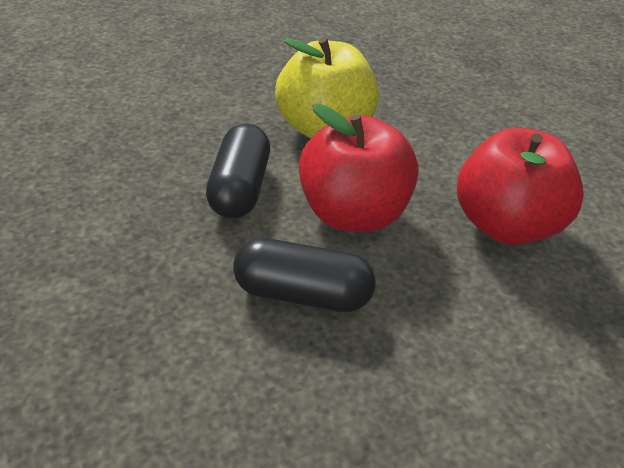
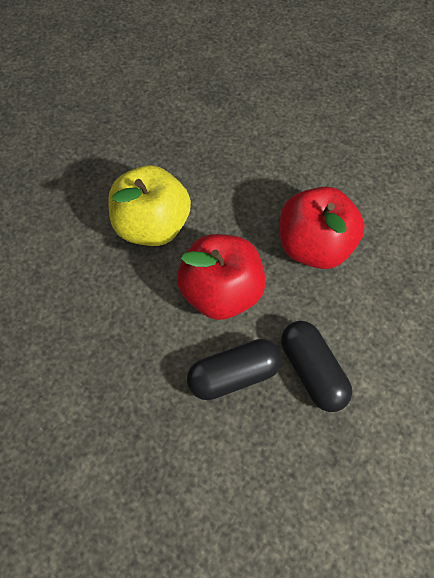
camera: 30 degrees left, 20 degrees up
black capsule [206,123,270,218] -> black capsule moved to [281,321,352,412]

